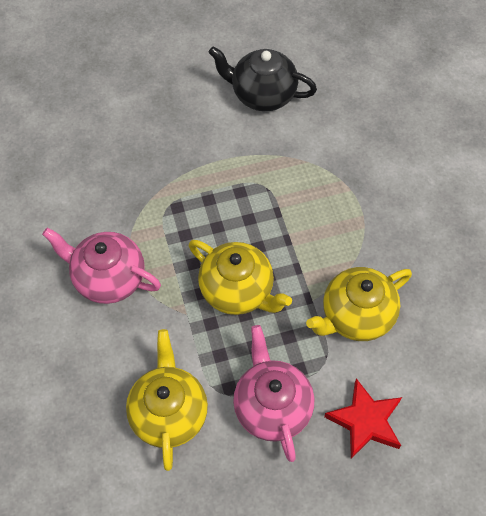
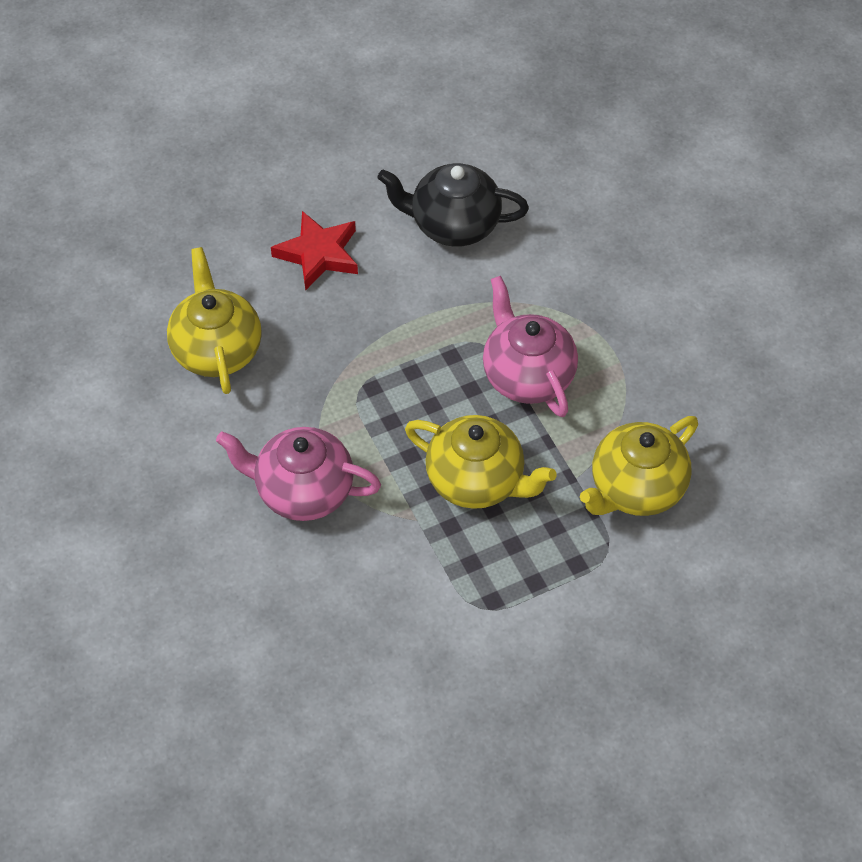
camera: 10 degrees left, 5 degrees down
yellow teapot [126,329,208,471] -> yellow teapot moved to [167,247,262,394]
pink teapot [233,325,314,462] -> pink teapot moved to [483,276,578,417]
red star [324,378,402,459] -> red star moved to [271,211,358,291]

